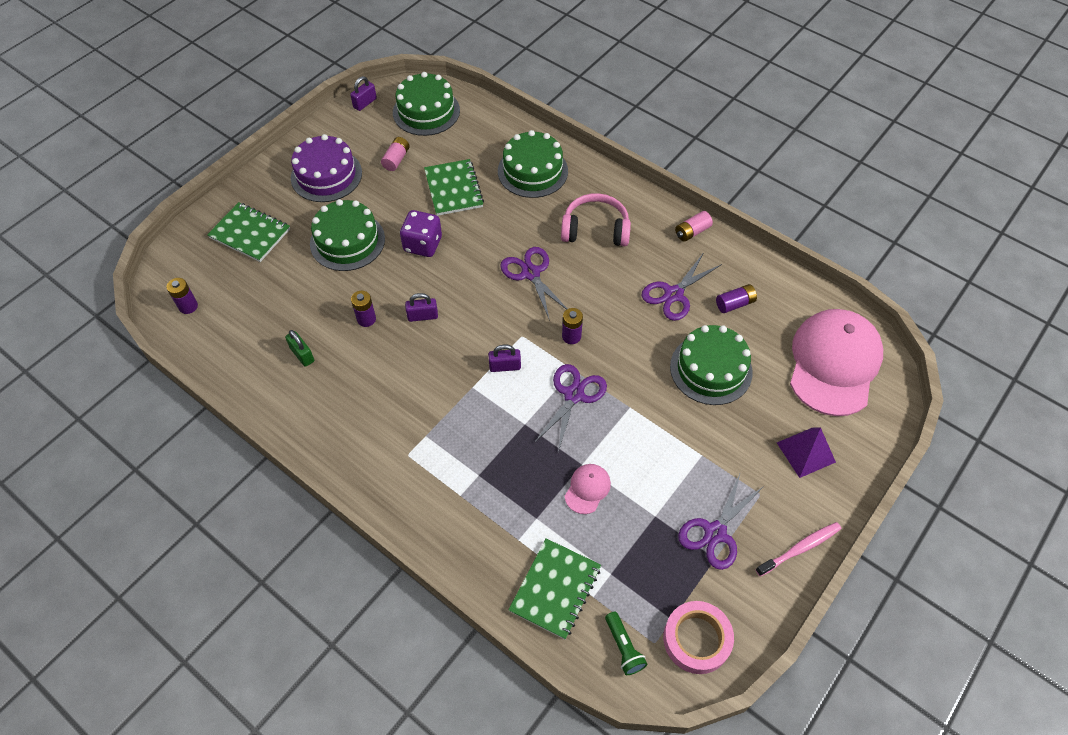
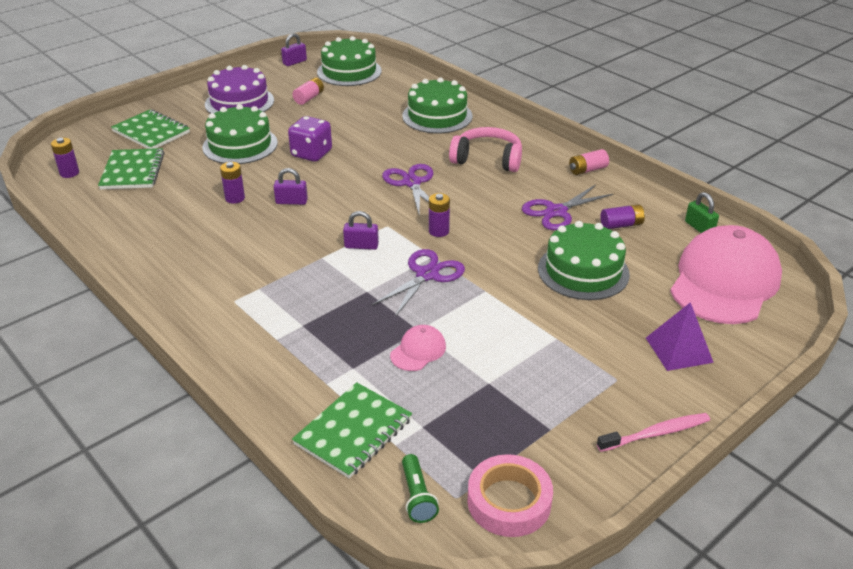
camera: 10 degrees right, 20 degrees down
green padlock [285,330,314,367] -> green padlock moved to [685,192,719,233]
green notebook [424,159,484,216] -> green notebook moved to [98,148,164,190]
purple scissors [678,474,764,570] -> none

